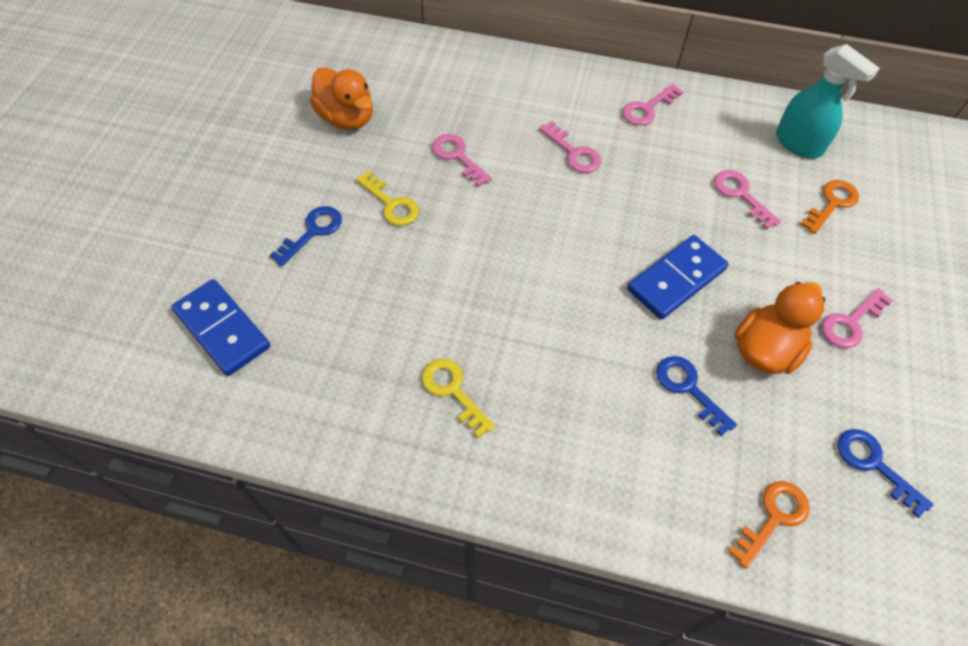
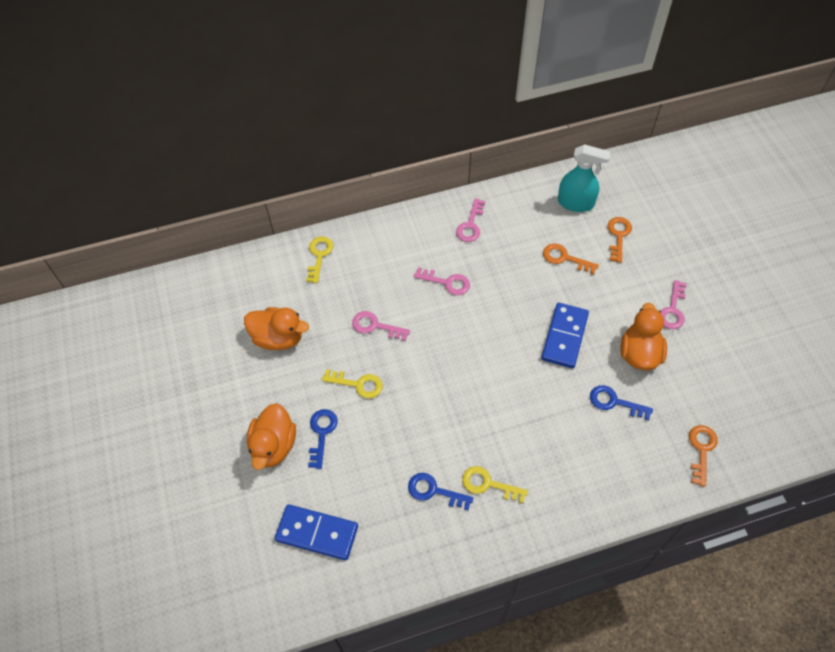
camera: 30 degrees left, 0 degrees up
pink key [714,170,781,229] -> orange key [543,244,599,274]
blue key [838,429,934,518] -> blue key moved to [408,473,473,510]
none -> orange duck [247,403,296,470]
none -> yellow key [306,236,334,283]

